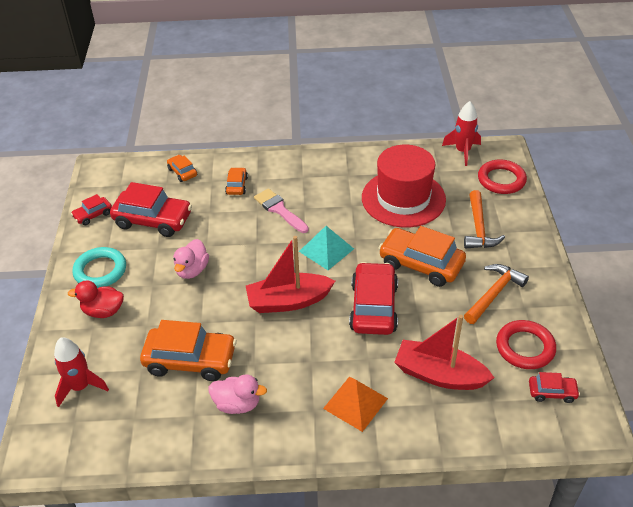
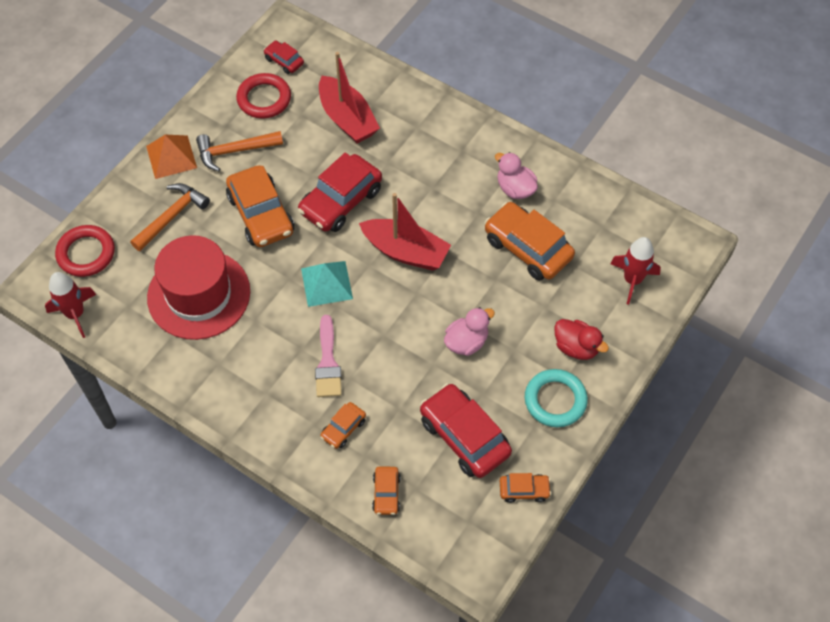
camera: 145 degrees left, 15 degrees up
red car [71,194,112,225] -> orange car [500,473,551,503]
orange pyramid [323,377,388,432] -> orange pyramid moved to [146,135,197,179]

